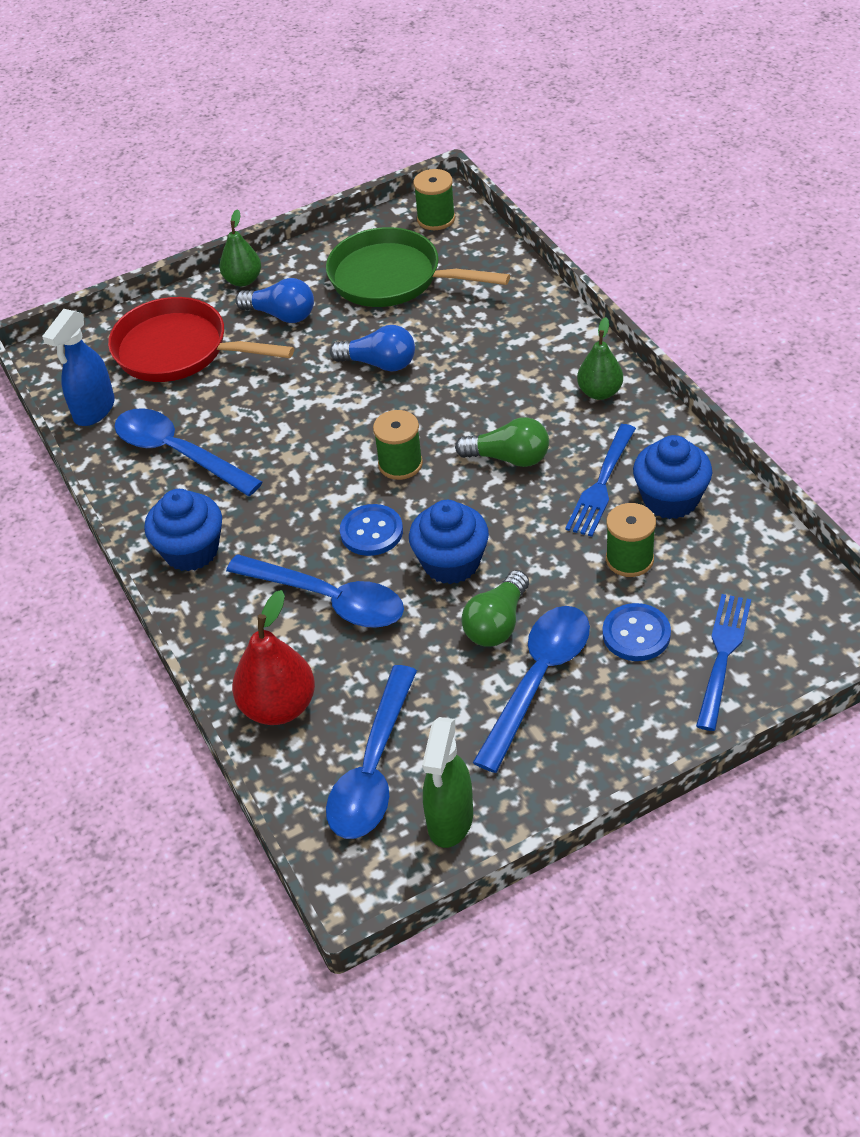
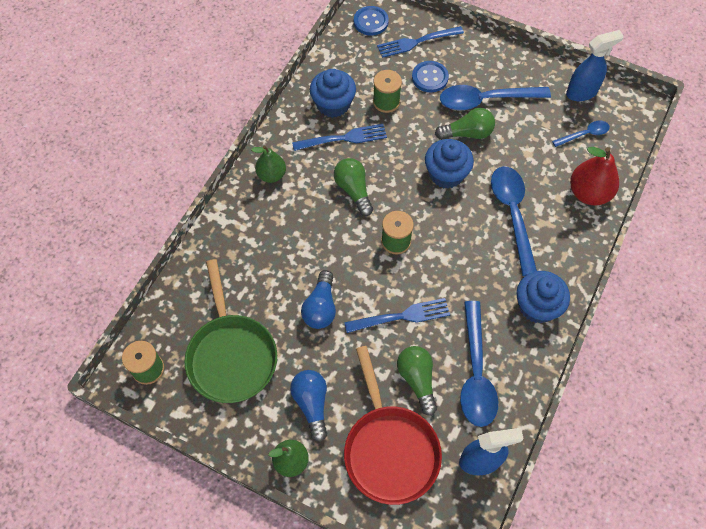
camera: 130 degrees left, 15 degrees up
blue spoon [326,665,417,839] -> blue spoon [552,121,610,147], size x0.53
blue light bulb [330,325,415,372] -> blue light bulb turned 150 degrees counterclockwise [301,270,336,329]
blue button [340,504,403,556] -> blue button moved to [354,6,389,36]
green spray bottle [422,717,473,848] -> blue spray bottle [566,30,624,101]
none -> blue fork [344,298,450,333]
none -> green light bulb [397,346,437,416]

